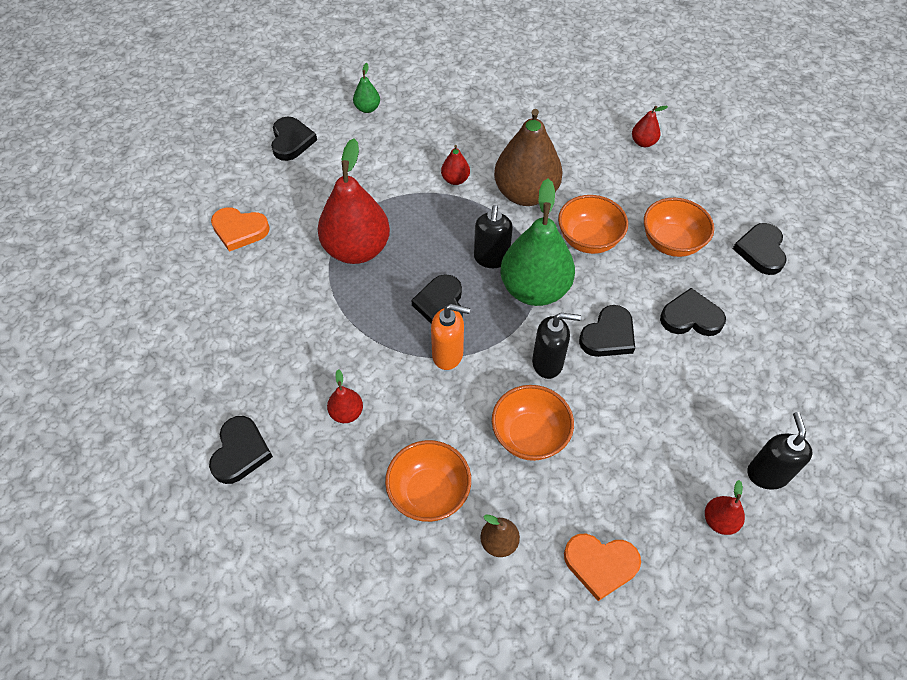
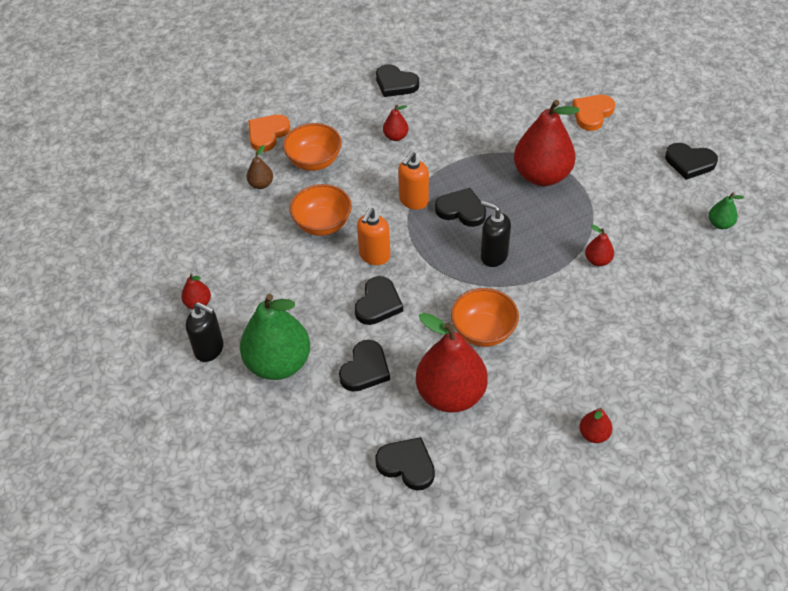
camera: 115 degrees right, 5 degrees down
brown pear [494,109,563,206] -> none
green pear [500,179,575,306] -> green pear moved to [240,294,310,380]
black soap dispenser [532,313,581,379] -> orange soap dispenser [357,208,390,265]
orange heart [564,534,641,601] -> orange heart moved to [248,114,290,152]
black heart [579,305,635,357] -> black heart turned 135 degrees counterclockwise [354,276,403,325]
orange bowl [644,198,714,257] -> red pear [416,313,488,413]

